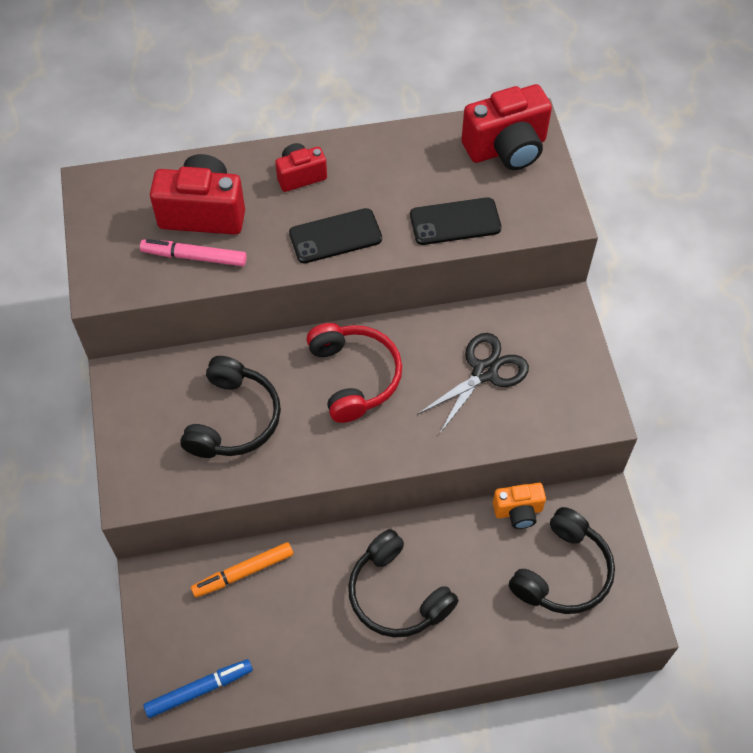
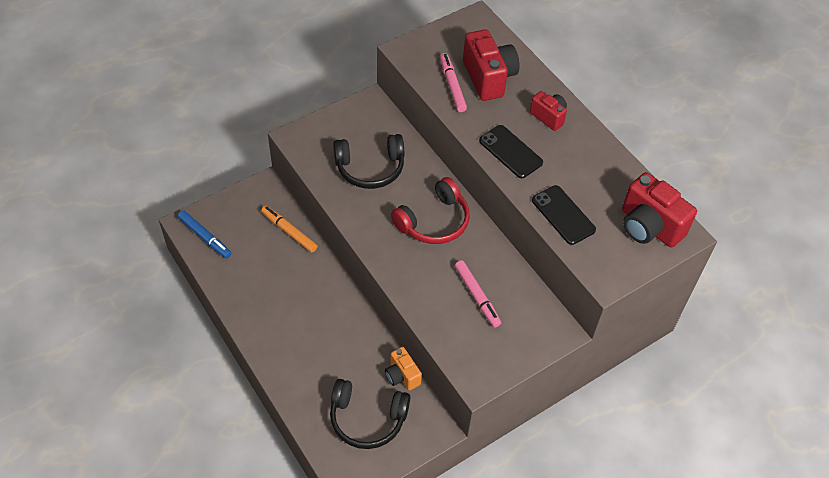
camera: 65 degrees right, 5 degrees down
black headphones [348,529,458,638] -> none
black scissors [417,333,529,433] -> pink marker [455,260,501,328]

